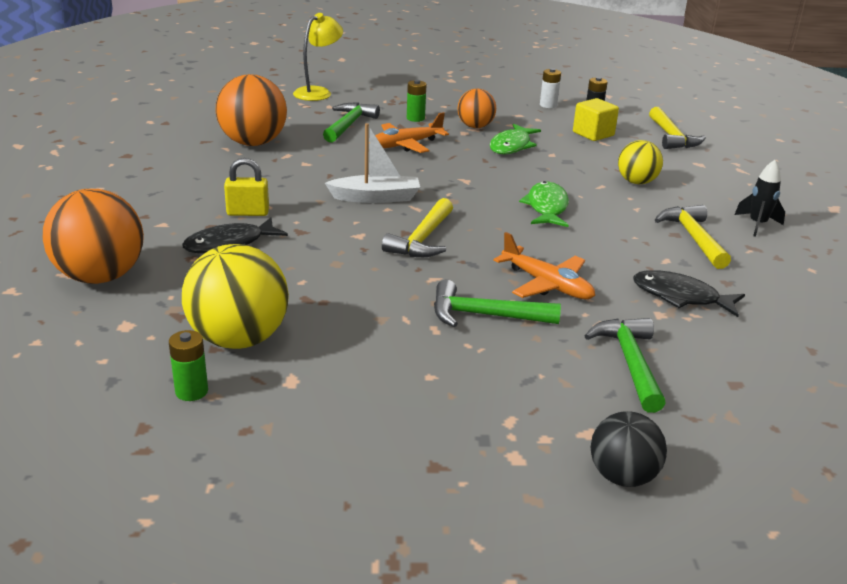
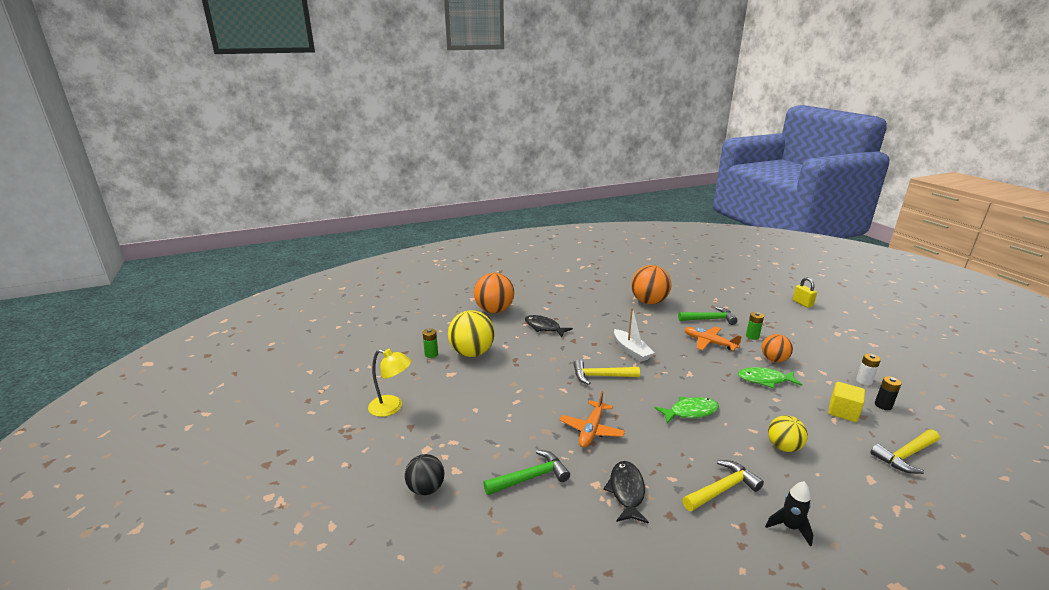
camera: 70 degrees right, 5 degrees down
yellow padlock [224,158,269,216] -> yellow padlock moved to [793,277,817,308]
yellow lamp [293,13,343,101] -> yellow lamp moved to [368,349,412,417]
green hammer [434,280,561,327] -> none

